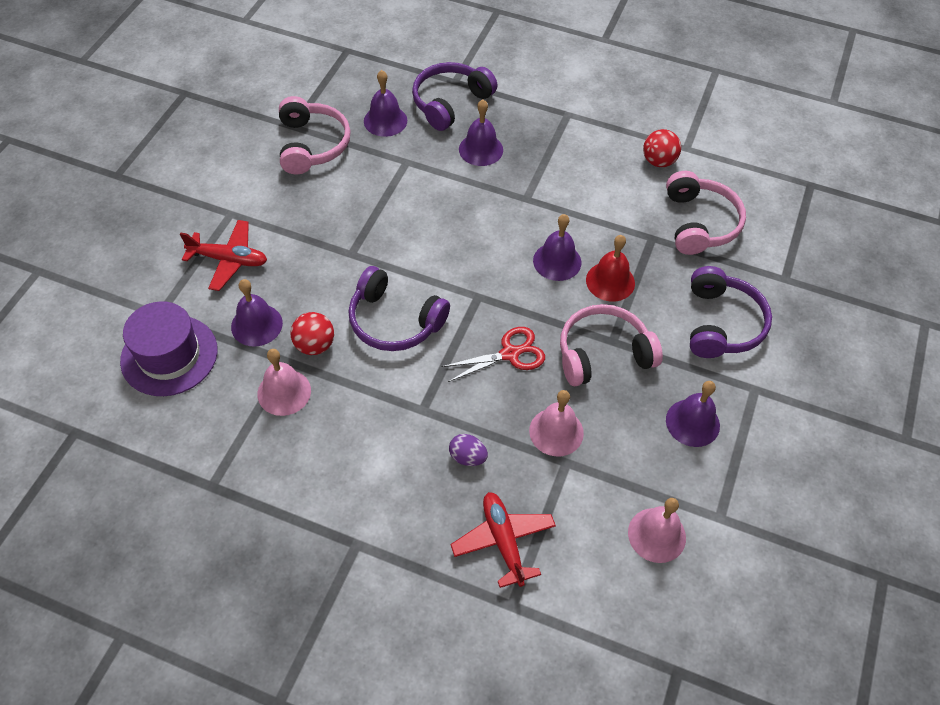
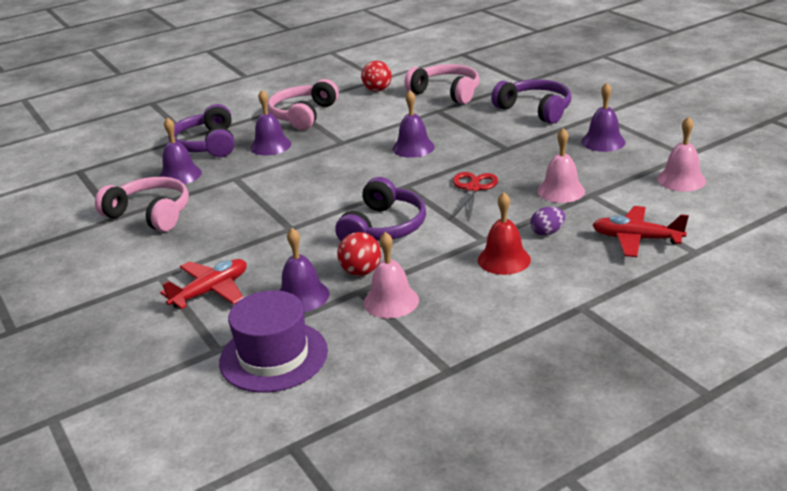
camera: 50 degrees left, 25 degrees down
purple headphones [348,266,450,351] -> purple headphones turned 45 degrees counterclockwise [335,177,426,241]
pink headphones [560,304,663,386] -> pink headphones moved to [268,79,339,130]
red bell [586,235,635,302] -> red bell moved to [478,192,531,275]

